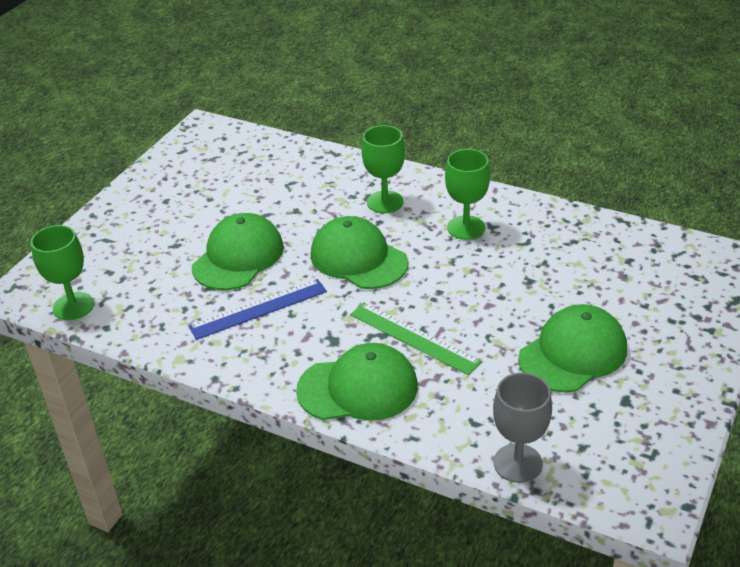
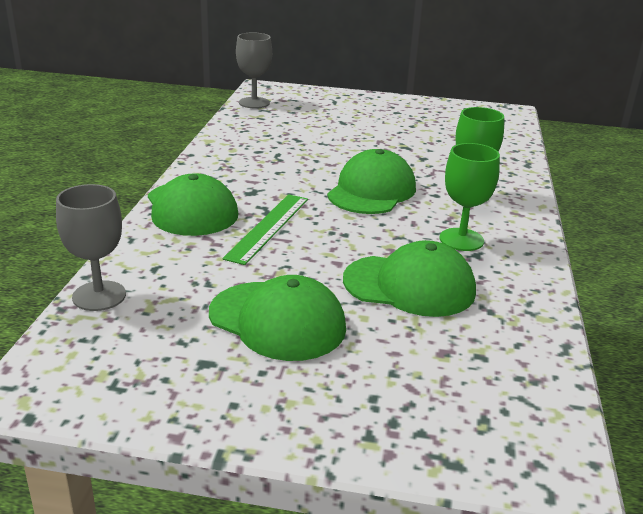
camera: 70 degrees right, 10 degrees down
green goblet [31,225,94,320] -> grey goblet [236,33,272,108]
blue ruler [188,279,327,340] -> none
green cap [192,213,284,290] -> green cap moved to [343,240,476,317]

